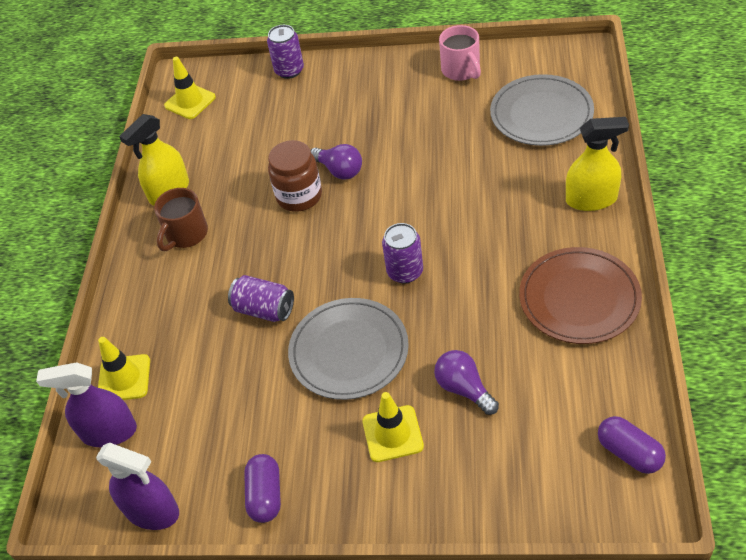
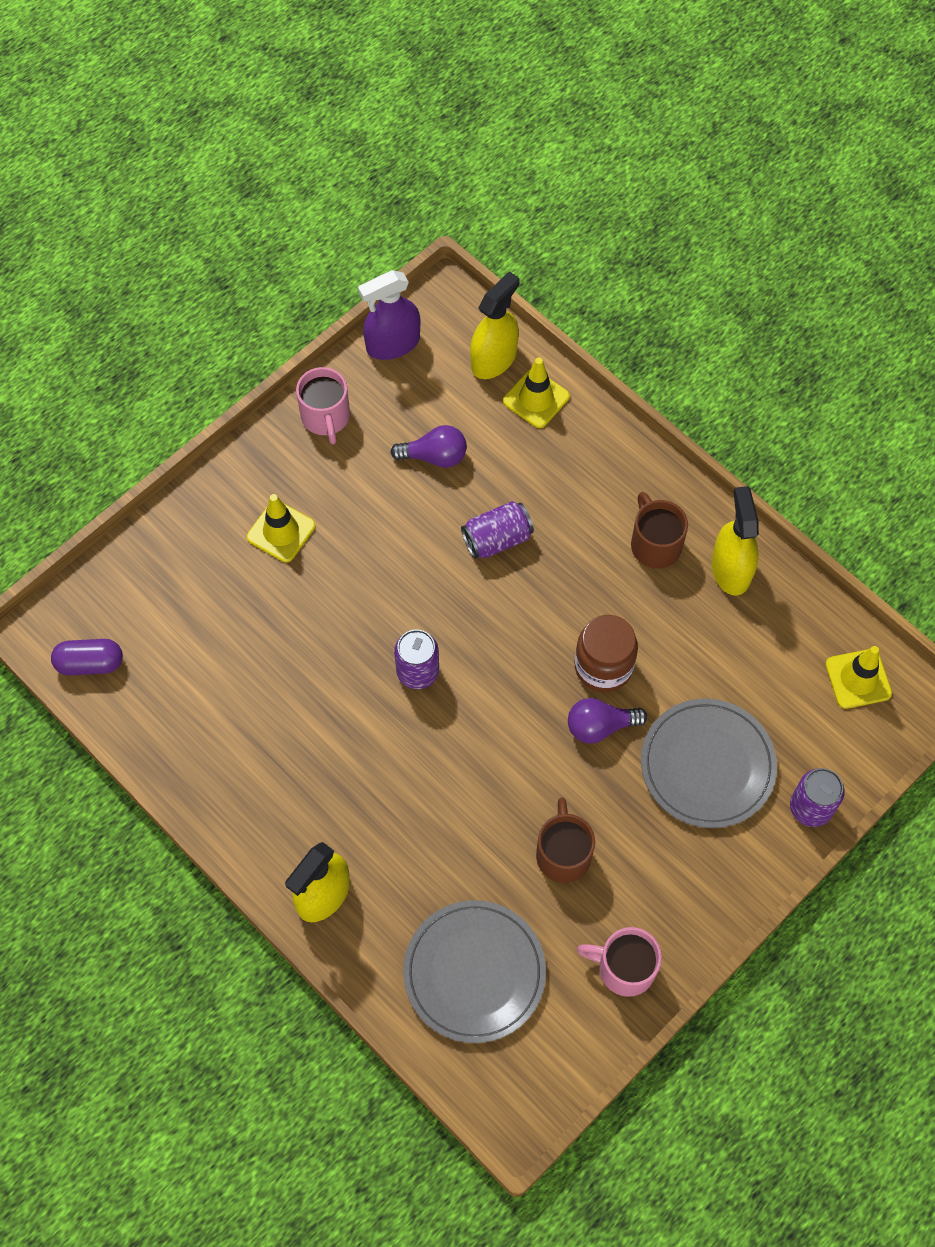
camera: 125 degrees right, 15 degrees up
purple spray bottle [36,362,137,447] -> yellow spray bottle [470,271,520,379]
purple capsule [244,454,281,523] -> pink mug [296,367,350,444]
grey plate [288,298,409,400] -> grey plate moved to [641,698,777,828]
purple light bulb [434,350,499,415] -> purple light bulb moved to [390,425,467,468]
brown plate [519,247,642,344] -> none
none -> brown mug [536,798,595,883]

